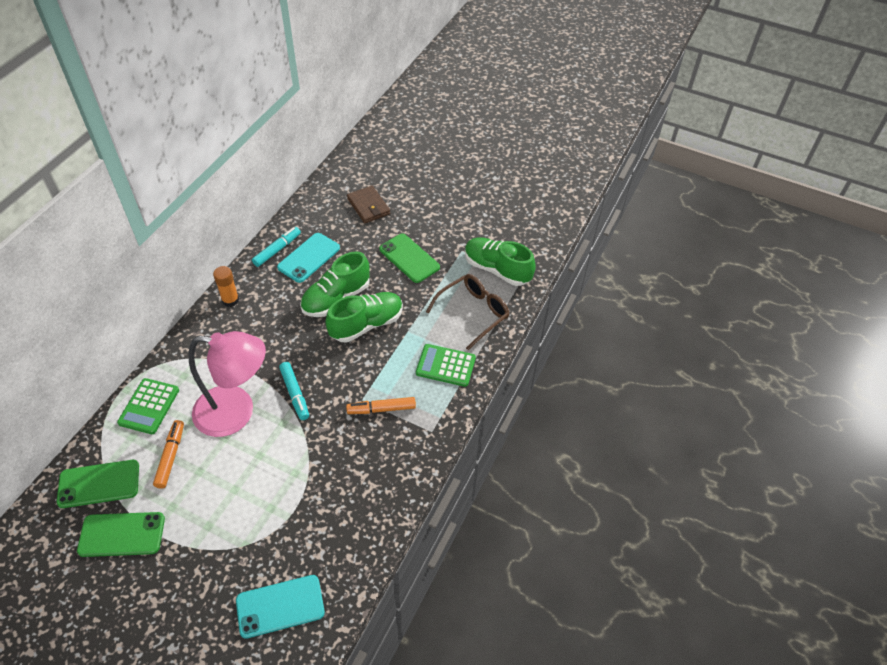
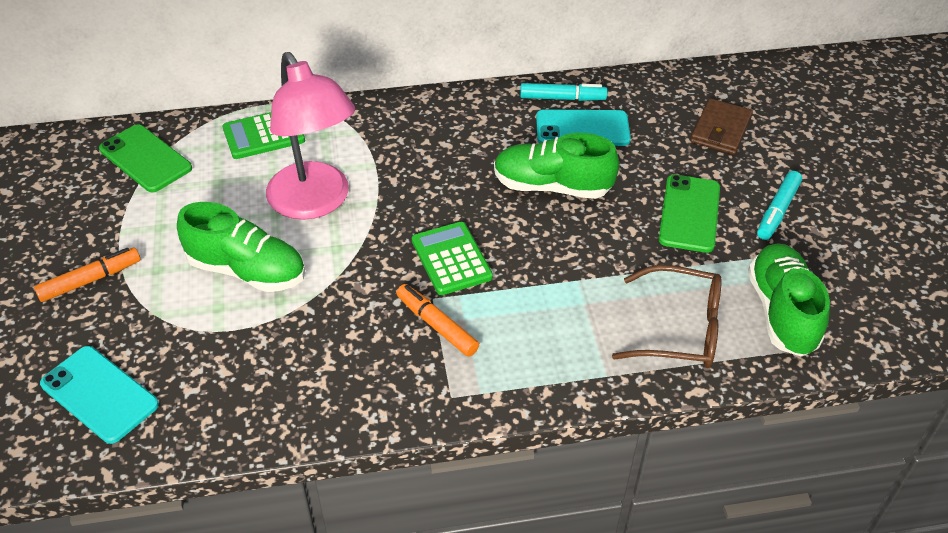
camera: 55 degrees right, 5 degrees down
green phone [77,512,165,557] -> none
orange marker [153,420,184,489] -> orange marker moved to [34,247,141,302]
orange glue stick [213,266,239,307] -> none
turquoise marker [279,362,309,420] -> turquoise marker moved to [757,171,802,240]
green shoe [325,292,403,343] -> green shoe moved to [177,202,305,292]
green calculator [416,344,476,387] -> green calculator moved to [412,222,493,295]

